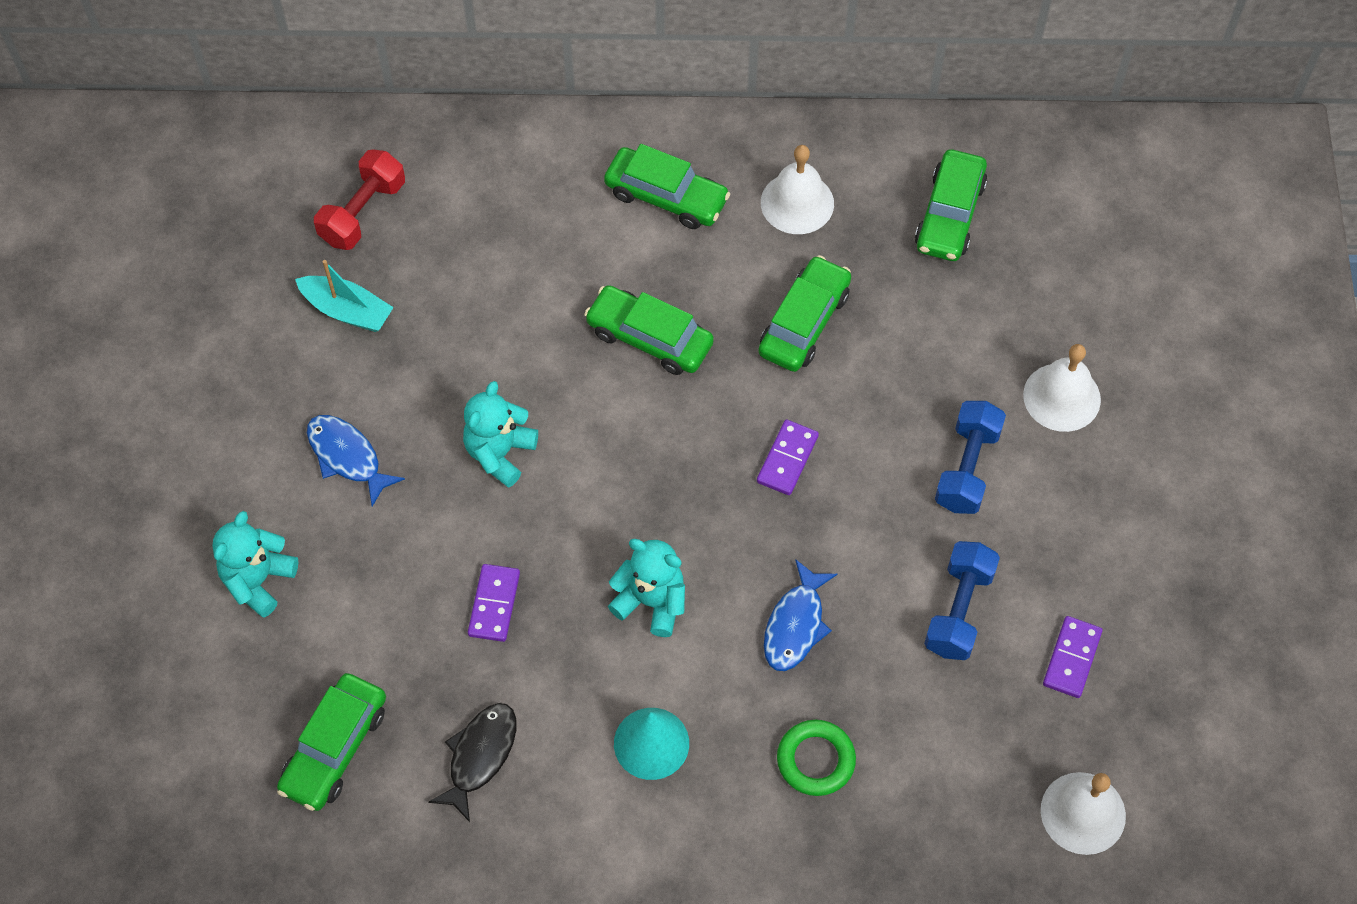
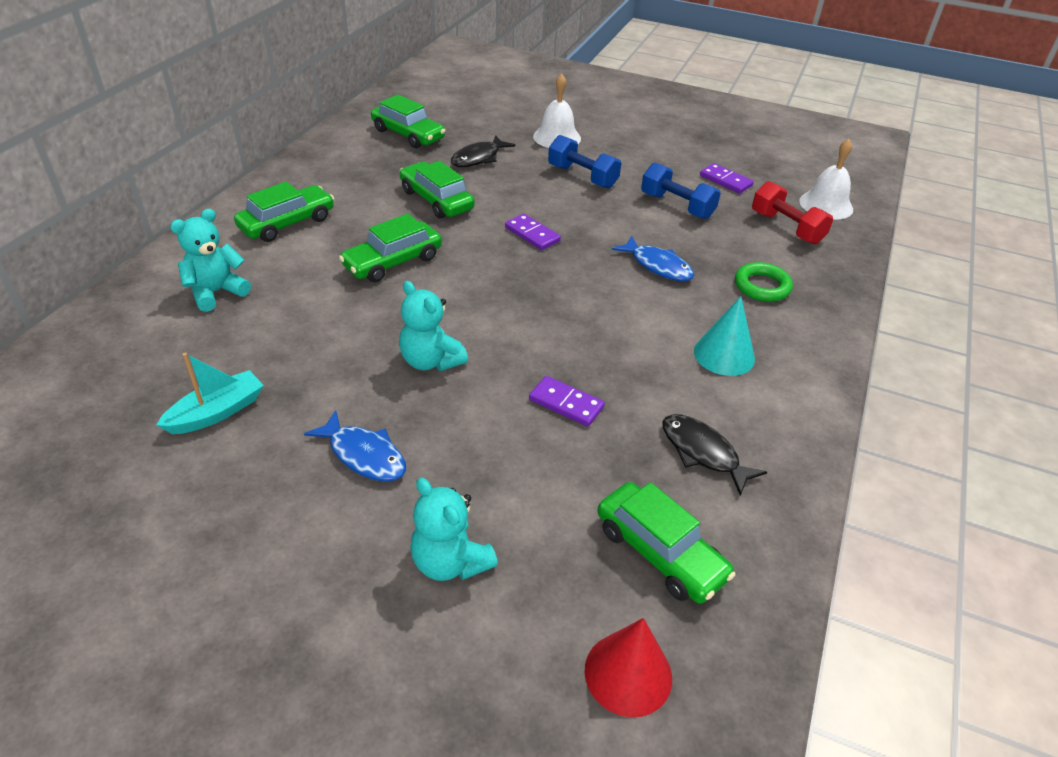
camera: 70 degrees left, 20 degrees down
blue fish [307,415,405,507] -> blue fish turned 120 degrees counterclockwise [304,410,406,482]
red dumbbell [314,149,405,250] -> red dumbbell moved to [752,181,833,244]
turquoise teddy bear [608,539,685,637] -> turquoise teddy bear moved to [170,209,251,312]
white bell [761,145,834,234] -> none
none -> black fish [451,135,515,167]
none -> red cone [585,618,672,718]

